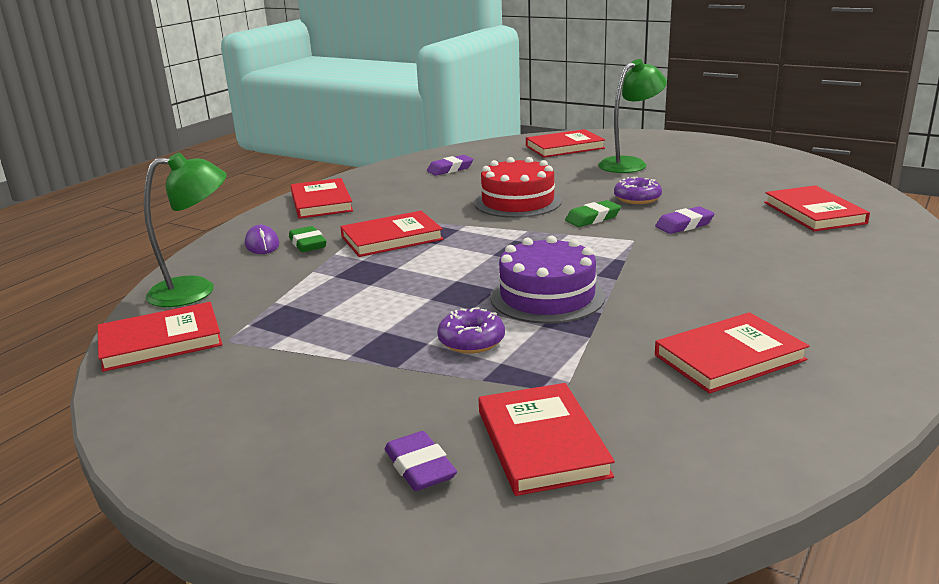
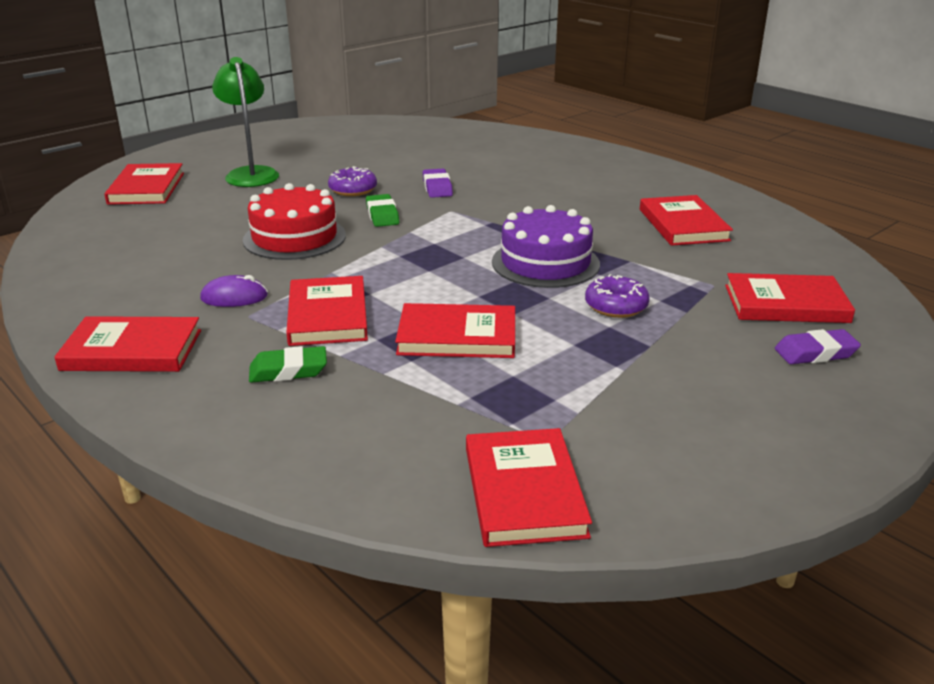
camera: 75 degrees left, 5 degrees up
green lamp [144,152,226,307] -> none
purple mouse [245,225,280,254] -> purple mouse moved to [200,275,268,307]
purple eraser [427,155,473,176] -> none
red book [764,185,870,232] -> red book moved to [395,303,515,358]

